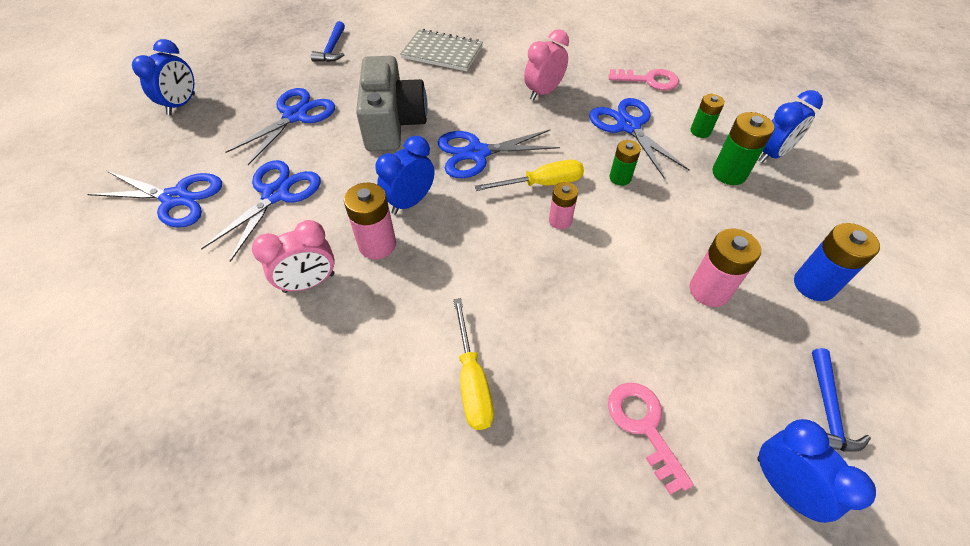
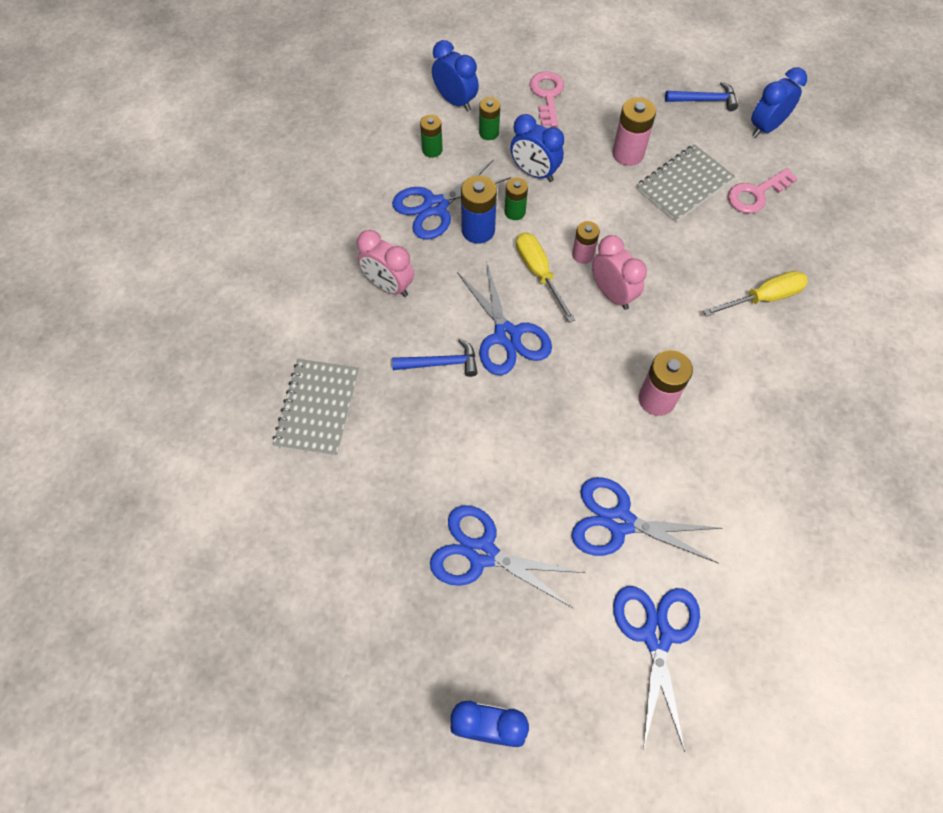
camera: 100 degrees left, 10 degrees up
pink clock [252,220,335,293] -> pink clock moved to [592,235,647,310]
blue hammer [311,21,345,62] -> blue hammer moved to [392,339,478,377]
grey camera [356,56,428,151] -> none
blue clock [375,136,435,215] -> blue clock moved to [510,114,564,182]
pink key [609,69,679,90] -> pink key moved to [530,71,564,127]
green battery [712,112,775,185] -> green battery [479,97,500,140], size x0.64
blue battery [794,223,880,301] -> blue battery moved to [461,175,497,243]
none -> grey notebook [637,144,735,222]

